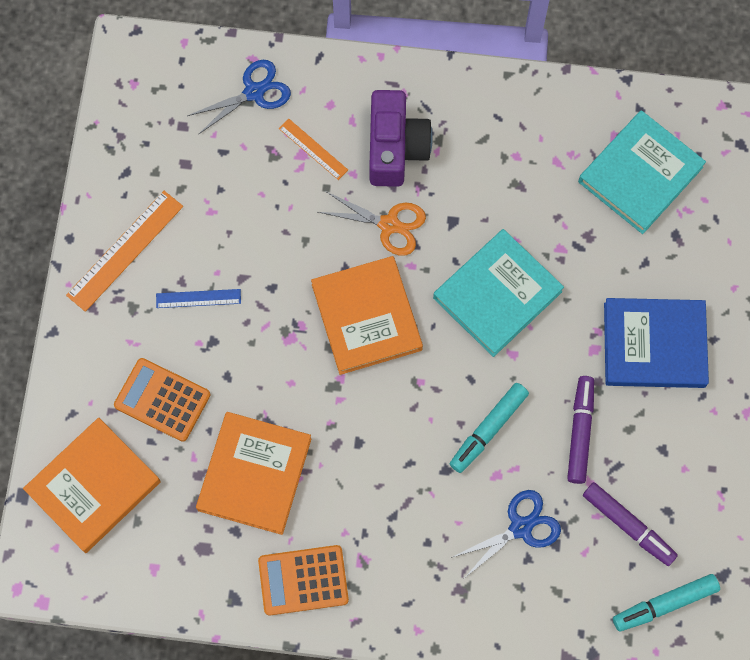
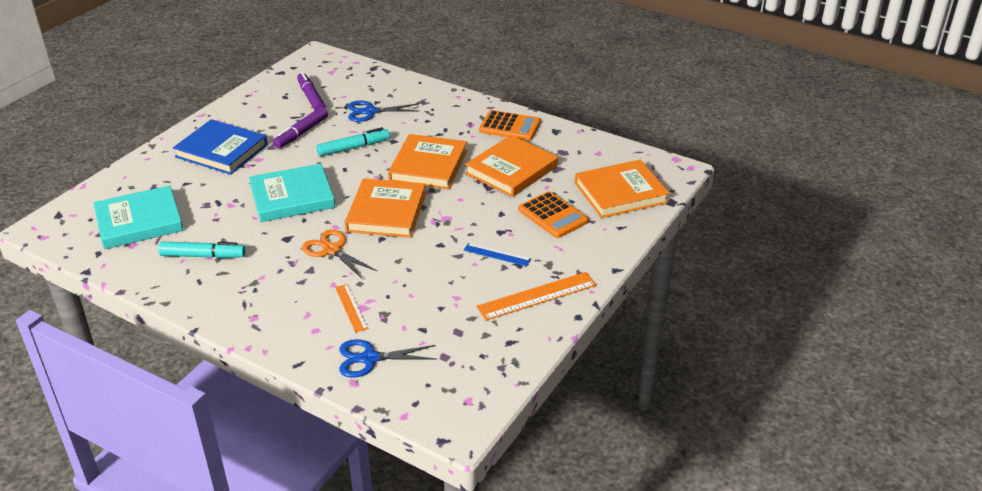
camera: 155 degrees left, 35 degrees down
purple camera [369,90,433,187] -> none
turquoise marker [613,574,720,631] -> turquoise marker moved to [158,242,246,258]
none -> orange book [388,134,467,190]

